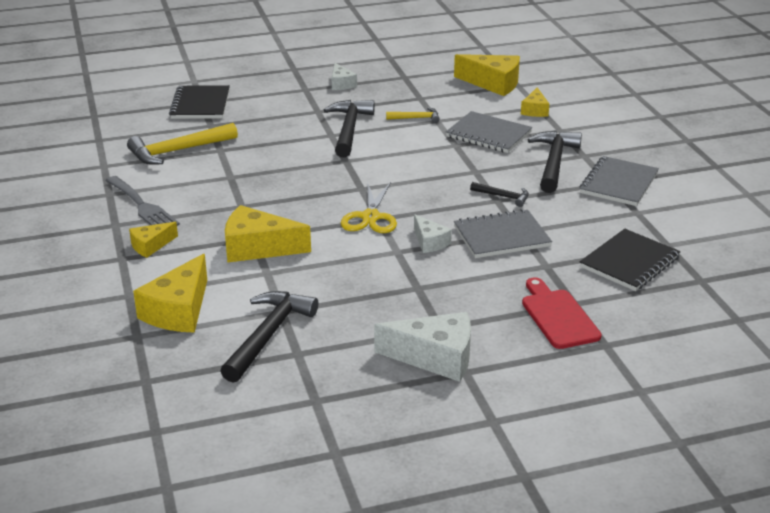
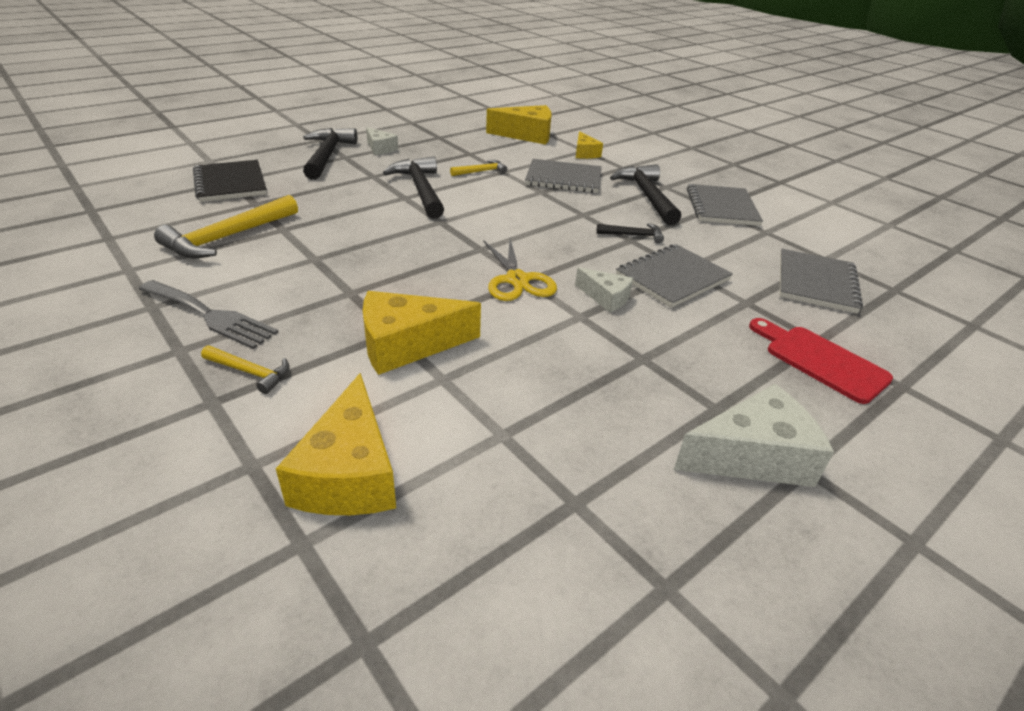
camera: 25 degrees left, 5 degrees up
yellow cheese [129,222,178,258] -> yellow hammer [201,346,289,394]
black hammer [221,291,318,383] -> black hammer moved to [303,128,357,180]
black notebook [580,229,681,291] -> grey notebook [780,249,863,313]

